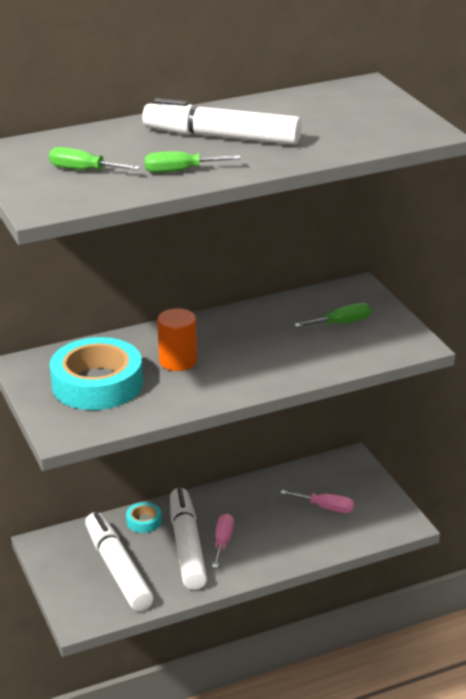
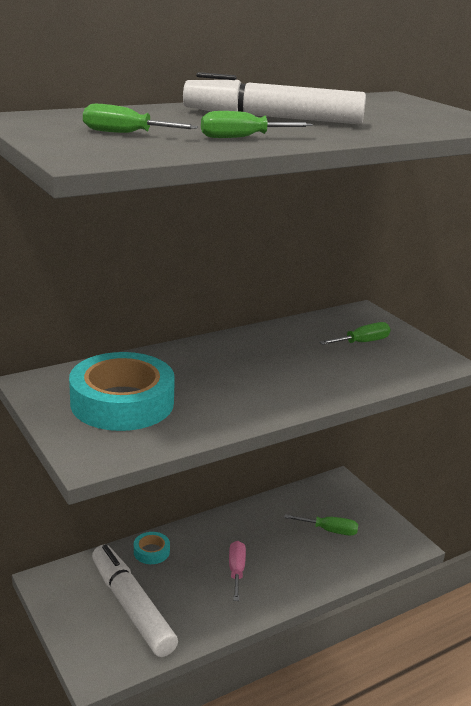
camera: 10 degrees left, 5 degrees down
orange cylinder [157,308,197,371] -> none
white marker [170,488,207,590] -> none
pink screwdriver [280,490,354,513] -> green screwdriver [284,514,358,536]

